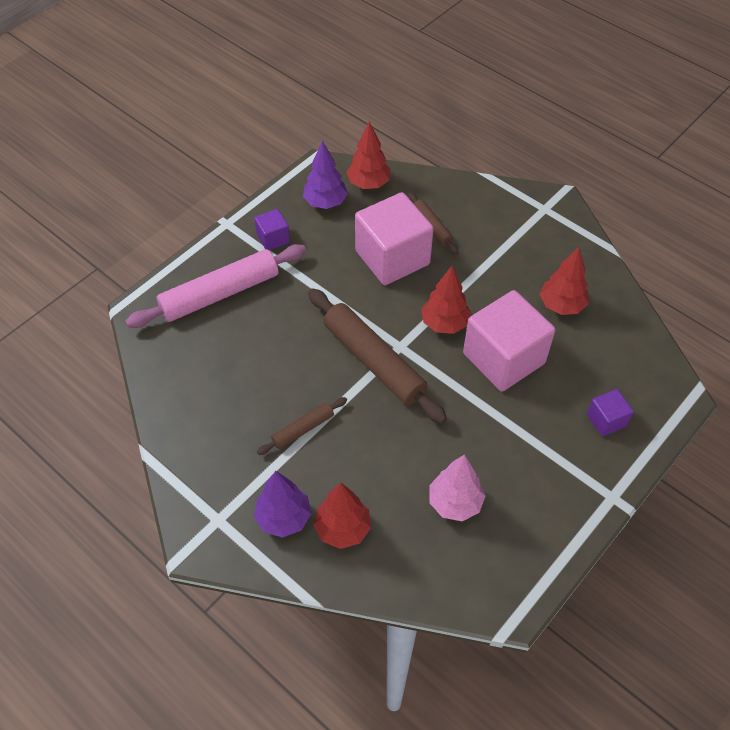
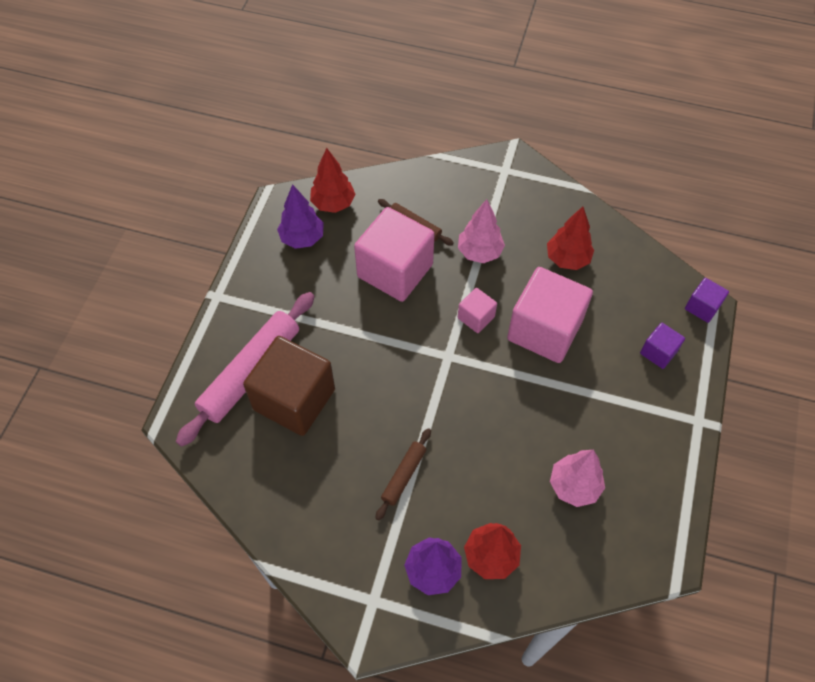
camera: 25 degrees left, 5 degrees up
purple cube [254,209,290,250] -> purple cube moved to [685,278,729,323]
brown rolling pin [308,288,447,424] -> none
red tree [421,266,471,334] -> pink cube [458,288,497,333]
none -> brown cube [243,336,335,436]
none -> pink tree [458,199,505,263]

